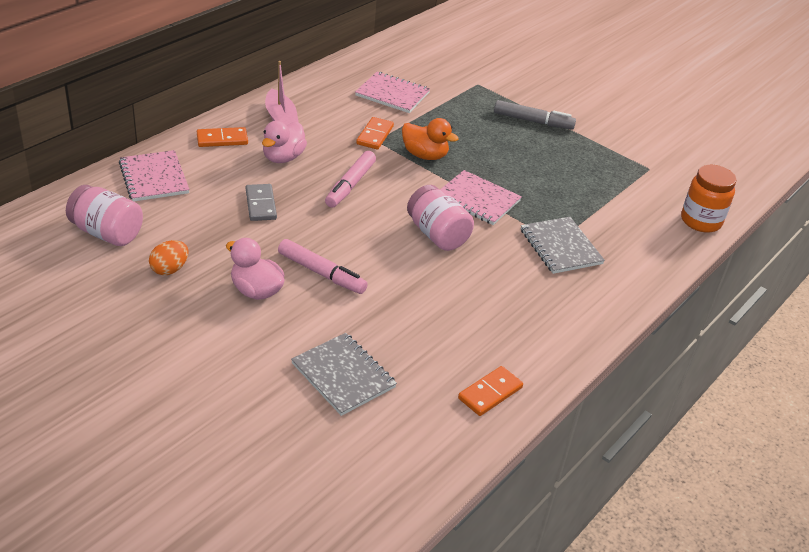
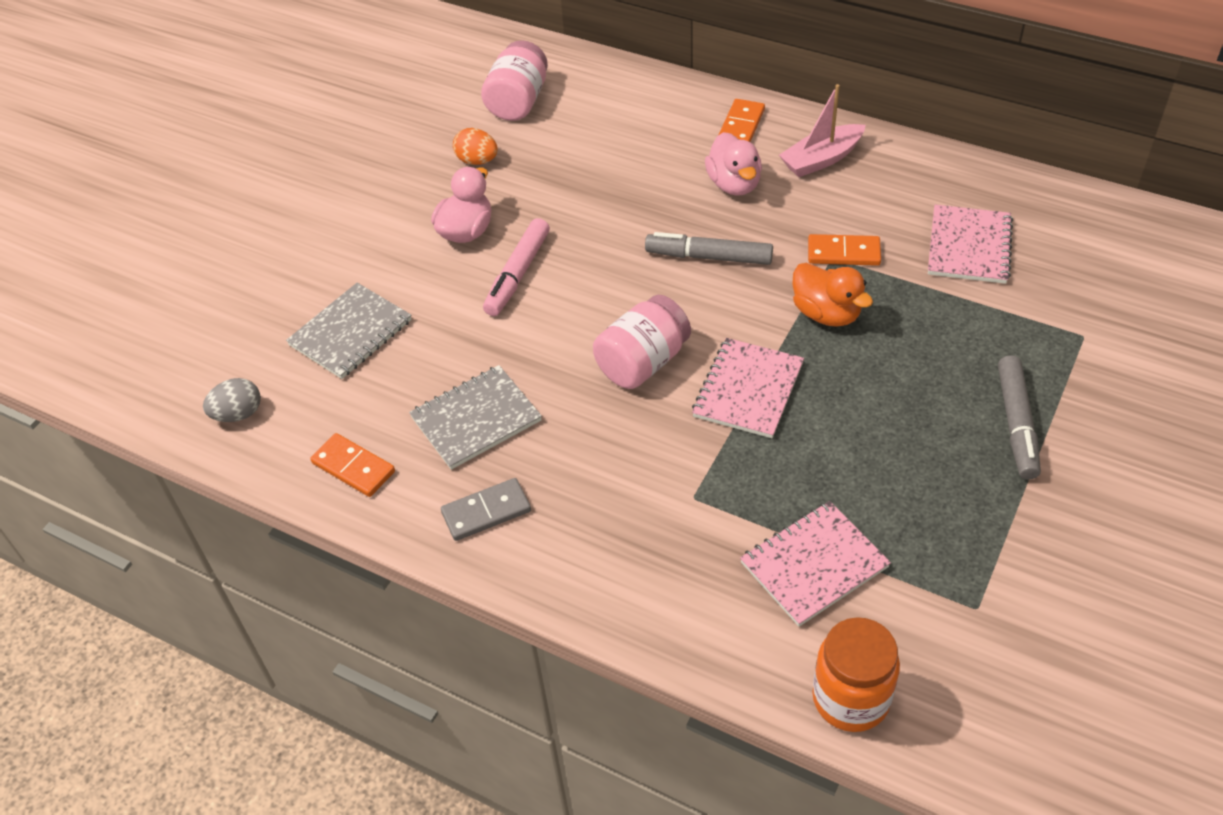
camera: 85 degrees right, 10 degrees up
pink notebook [119,150,190,201] -> pink notebook moved to [740,501,891,626]
orange domino [197,127,248,147] -> orange domino turned 45 degrees clockwise [719,99,765,142]
grey domino [246,184,277,221] -> grey domino moved to [441,478,531,541]
pink duck [262,121,307,163] -> pink duck turned 120 degrees counterclockwise [705,132,762,196]
pink marker [325,151,376,208] -> grey marker [645,232,773,265]
orange duck [402,118,459,160] -> orange duck turned 60 degrees counterclockwise [792,263,873,327]
grey notebook [521,217,605,274] -> grey notebook moved to [409,365,542,470]
none -> grey egg [203,378,261,422]

